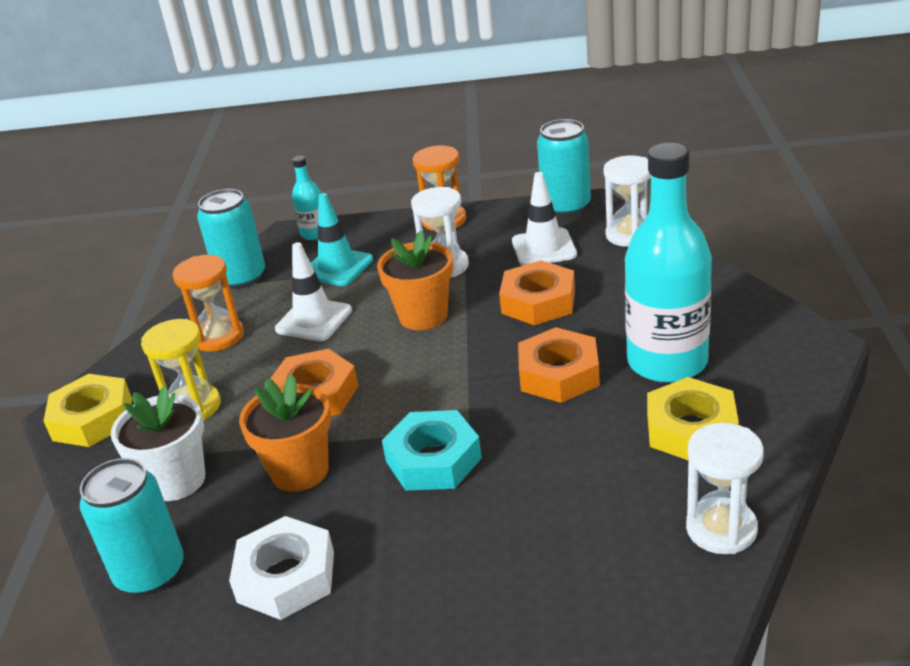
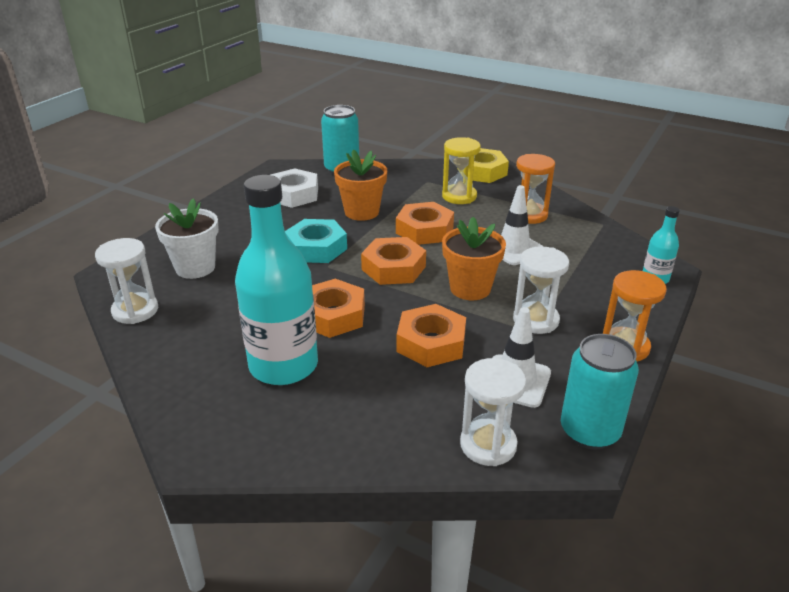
camera: 115 degrees right, 0 degrees up
white flower pot [111,386,205,501] -> white flower pot moved to [155,198,219,279]
turquoise can [197,189,265,289] -> none
turquoise traffic cone [311,193,373,286] -> none
yellow nut [647,377,739,460] -> none
none -> orange nut [361,237,426,285]

